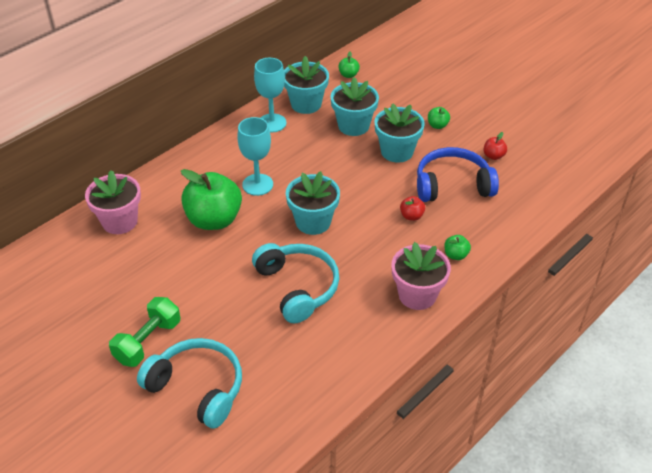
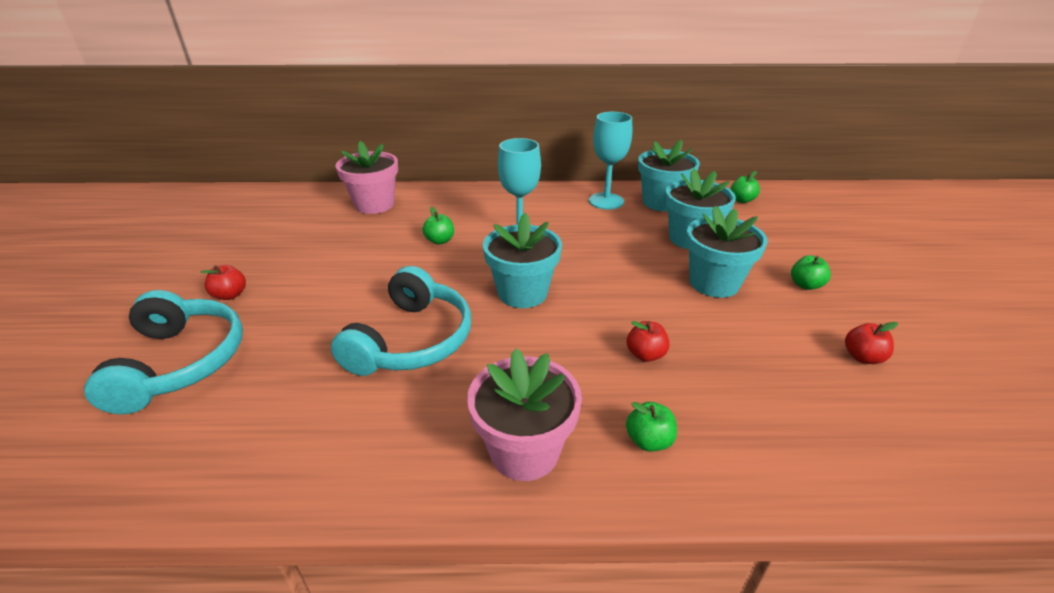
camera: 45 degrees right, 10 degrees down
green dumbbell [109,297,180,367] -> red apple [200,265,246,300]
green apple [181,169,242,230] -> green apple [423,207,454,245], size x0.43
blue headphones [417,147,499,202] -> none

